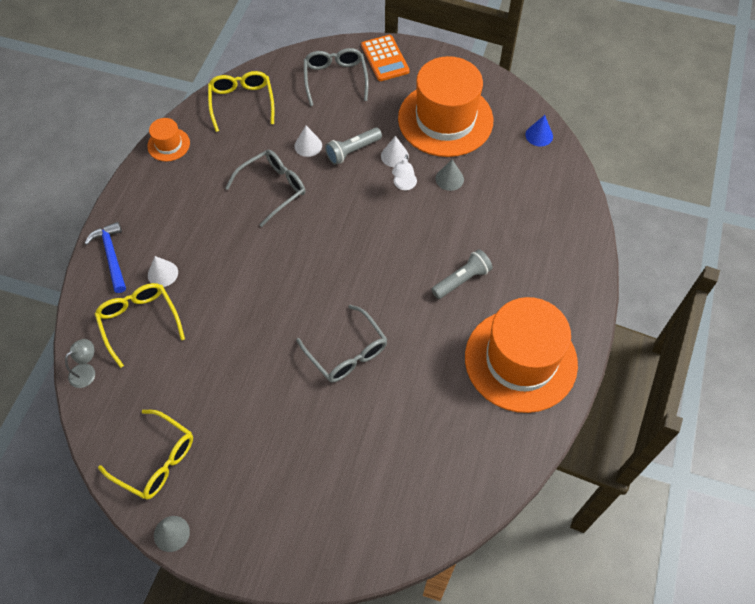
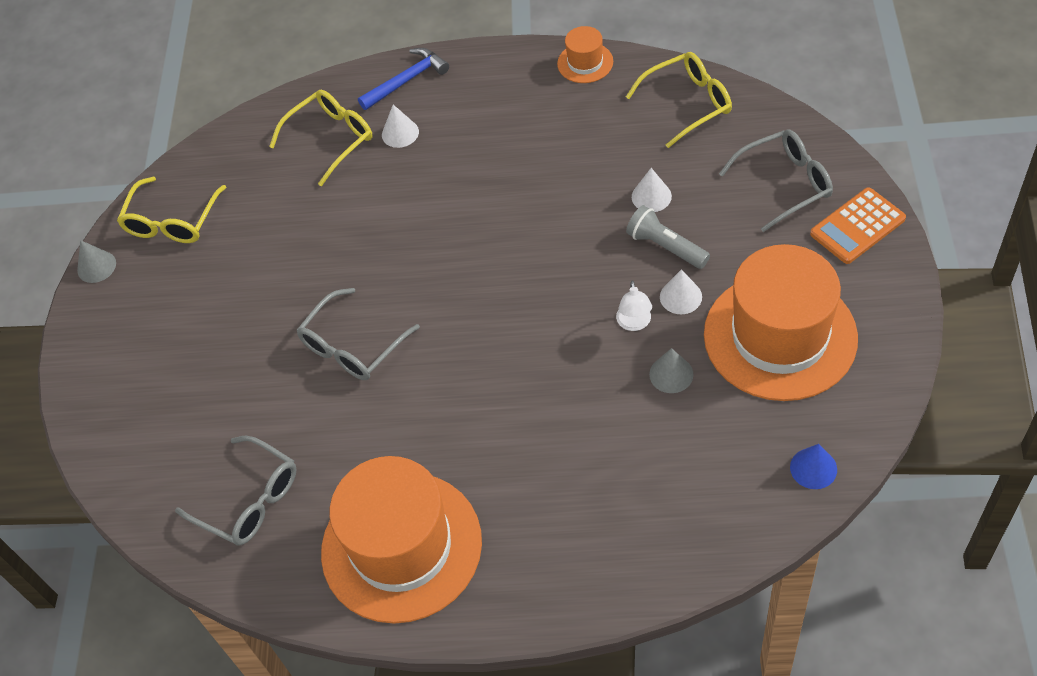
camera: 80 degrees right, 5 degrees down
grey lamp [65,339,95,388] -> none
grey glasses [225,150,305,227] -> grey glasses moved to [175,436,296,546]
white lamp [392,154,417,190] -> white lamp turned 90 degrees counterclockwise [616,280,652,331]
grey flashlight [431,249,493,299] -> none

